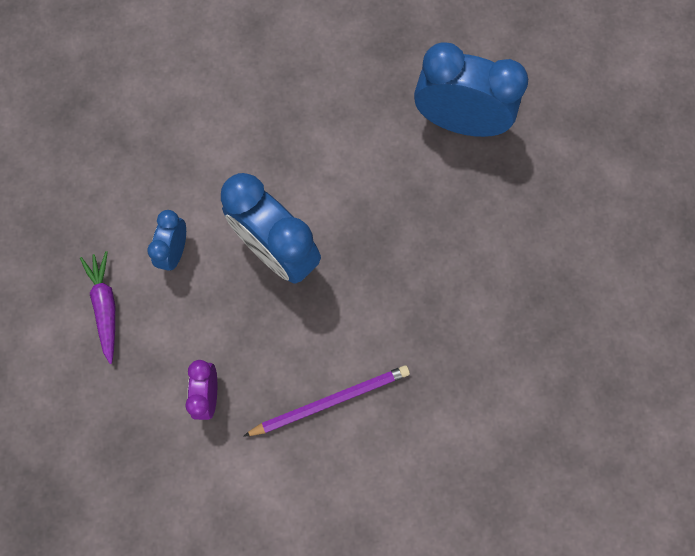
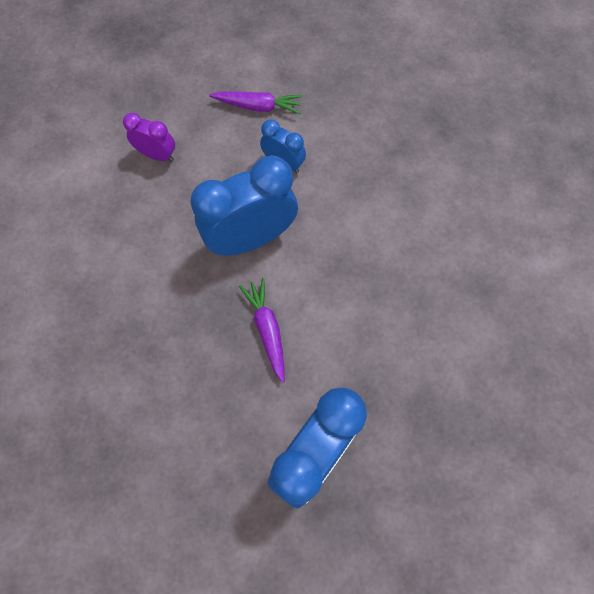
camera: 110 degrees right, 5 degrees down
purple pencil [243,365,410,437] -> none
none -> purple carrot [239,278,285,383]

